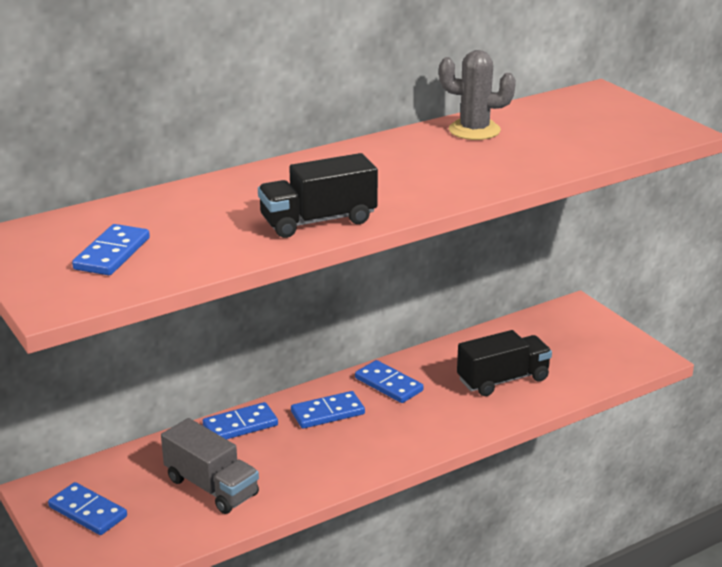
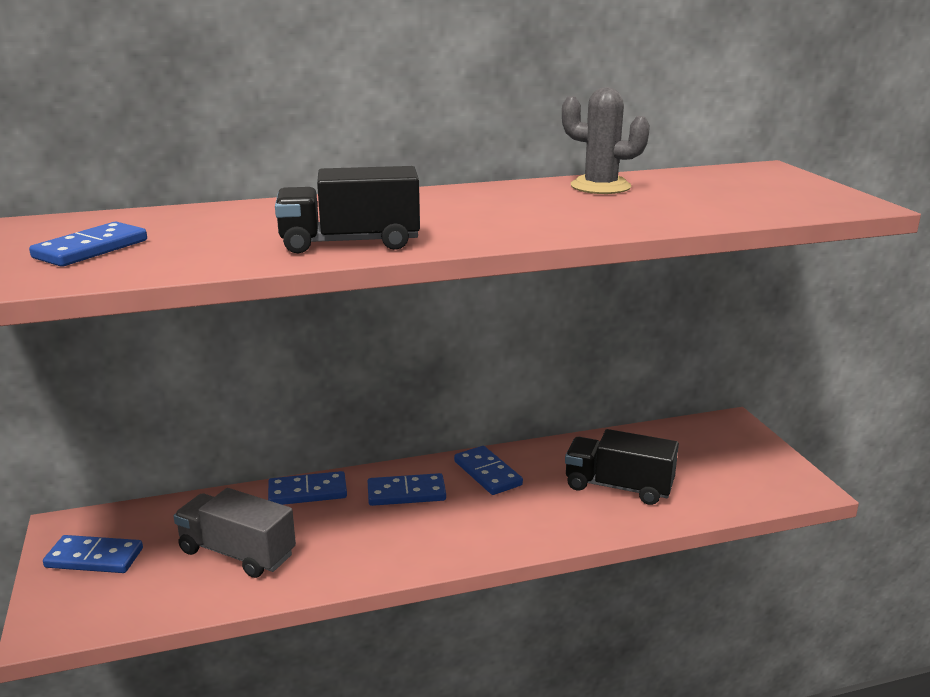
camera: 15 degrees right, 5 degrees down
blue domino [48,482,127,535] -> blue domino turned 45 degrees counterclockwise [43,535,143,573]
grey truck [161,418,259,514] -> grey truck turned 150 degrees clockwise [174,488,296,578]
black truck [457,330,552,396] -> black truck turned 150 degrees counterclockwise [565,429,679,505]

